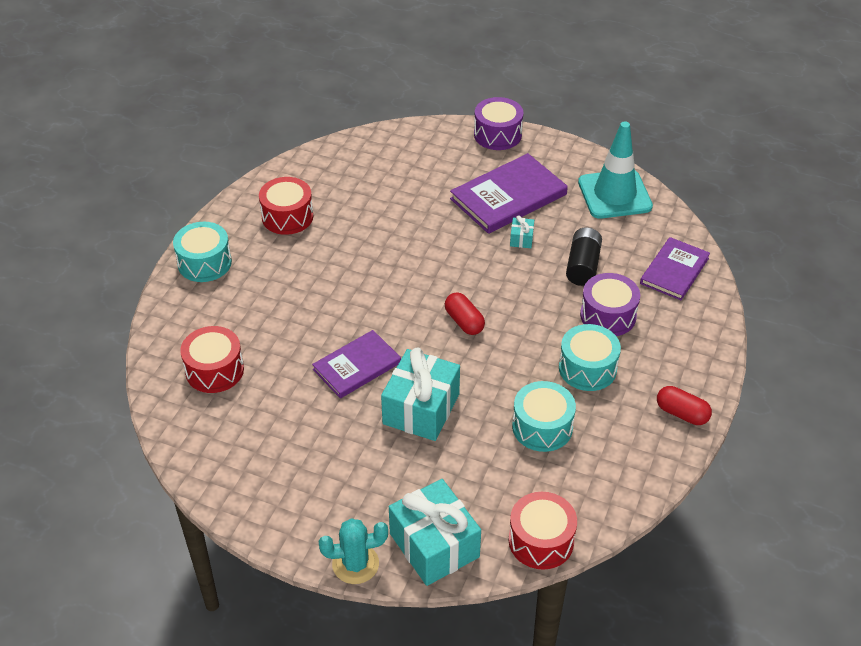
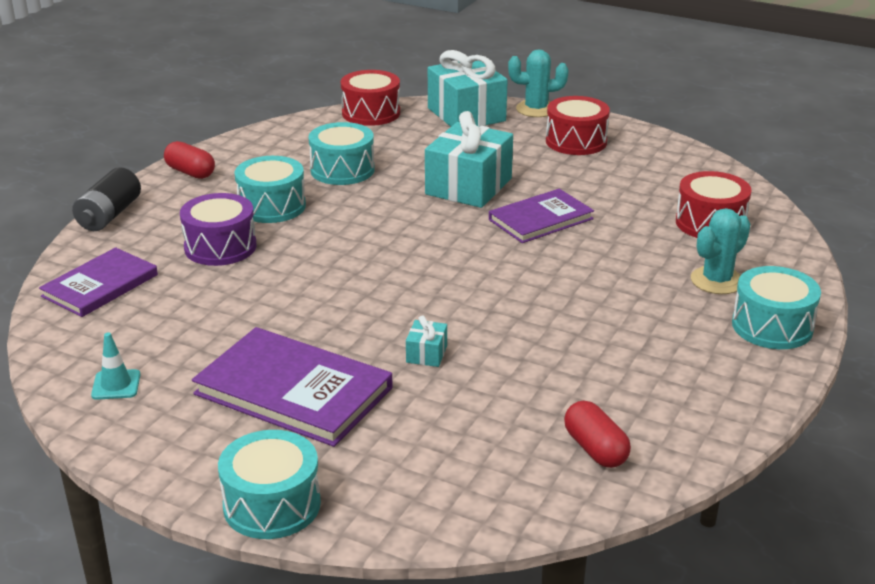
camera: 175 degrees left, 15 degrees down
red drum [259,177,313,235] -> red drum moved to [546,96,610,155]
red capsule [445,293,485,335] -> red capsule moved to [564,401,631,468]
purple book [450,153,568,234] -> purple book turned 60 degrees clockwise [192,327,392,447]
purple drum [474,97,524,150] -> turquoise drum [218,430,321,539]
turquoise gift [510,215,534,248] -> turquoise gift moved to [406,315,447,367]
black battery [566,227,602,286] -> black battery moved to [72,167,141,231]
turquoise traffic cone [578,122,653,219] -> turquoise traffic cone [91,332,140,400], size x0.42
none -> turquoise cactus [691,208,751,294]

